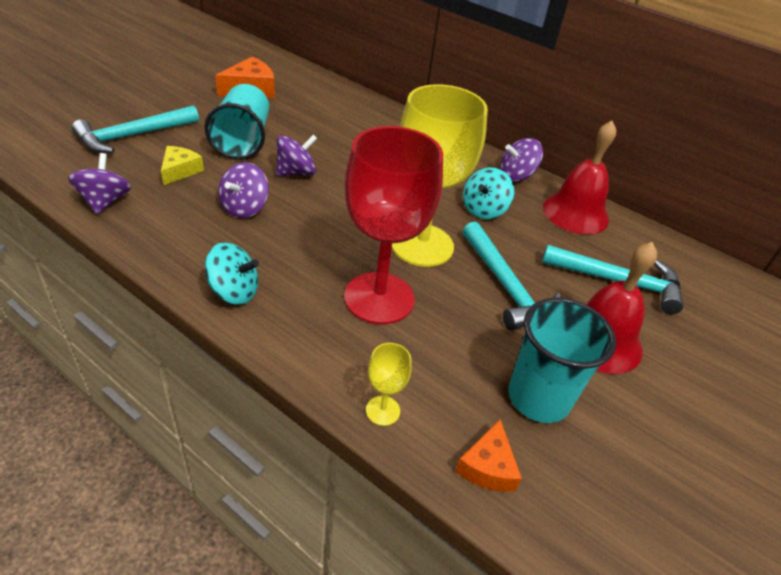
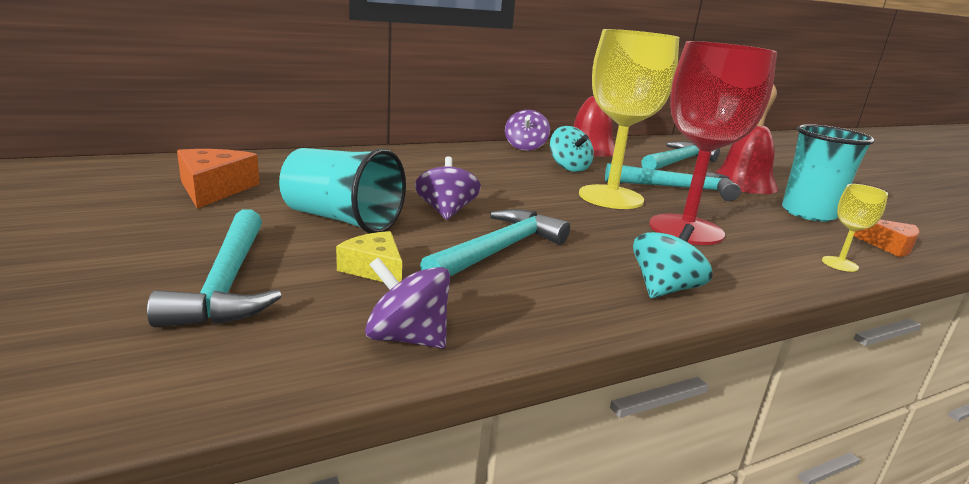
camera: 60 degrees left, 20 degrees down
purple spinning top [218,162,269,218] -> turquoise hammer [420,209,570,277]

